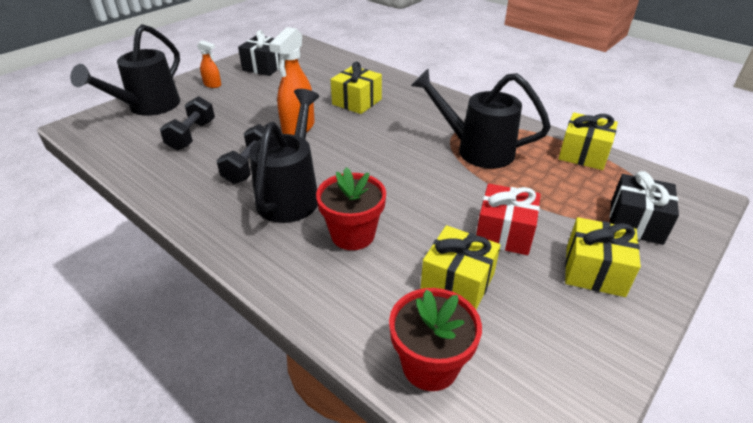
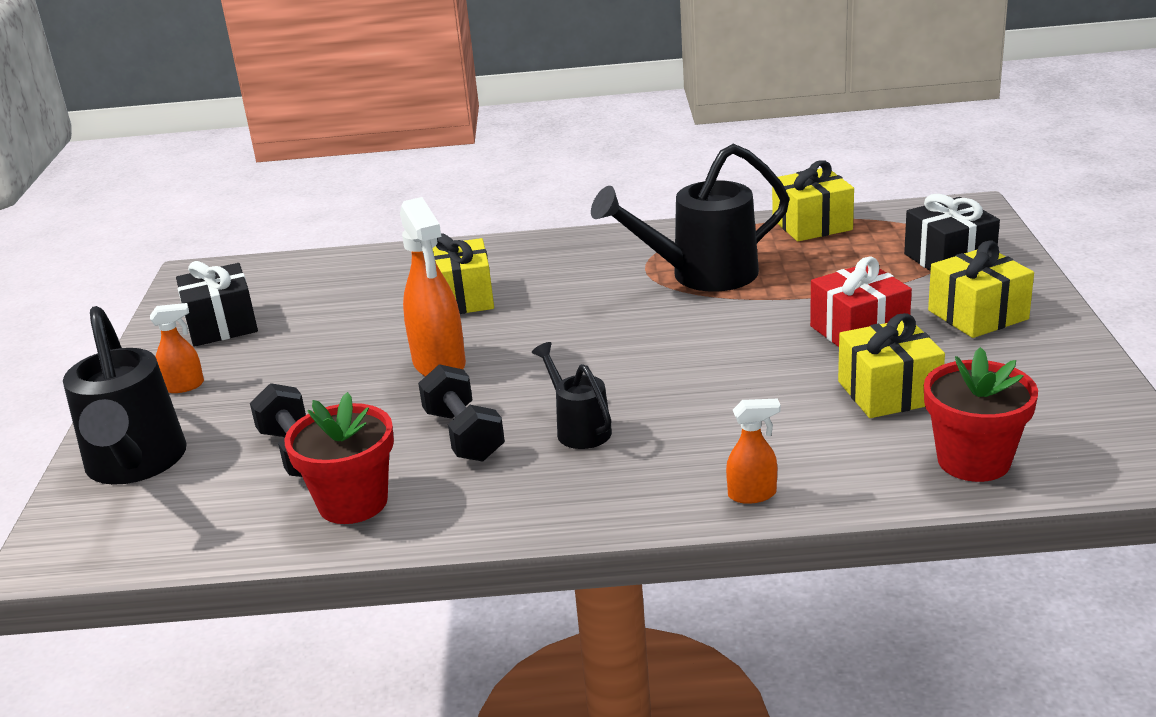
camera: 40 degrees left, 10 degrees down
black watering can [249,89,319,223] -> black watering can [532,342,612,449], size x0.54
red flower pot [316,167,386,250] -> red flower pot moved to [284,392,394,524]
none -> orange spray bottle [726,399,781,504]

